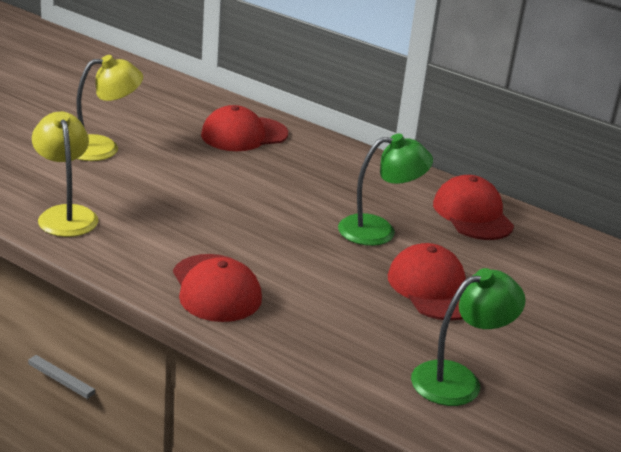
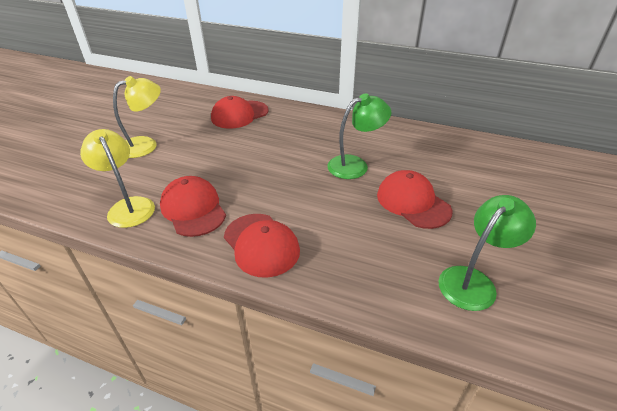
camera: 10 degrees left, 10 degrees up
red cap [433,175,514,240] -> red cap moved to [160,176,226,237]

